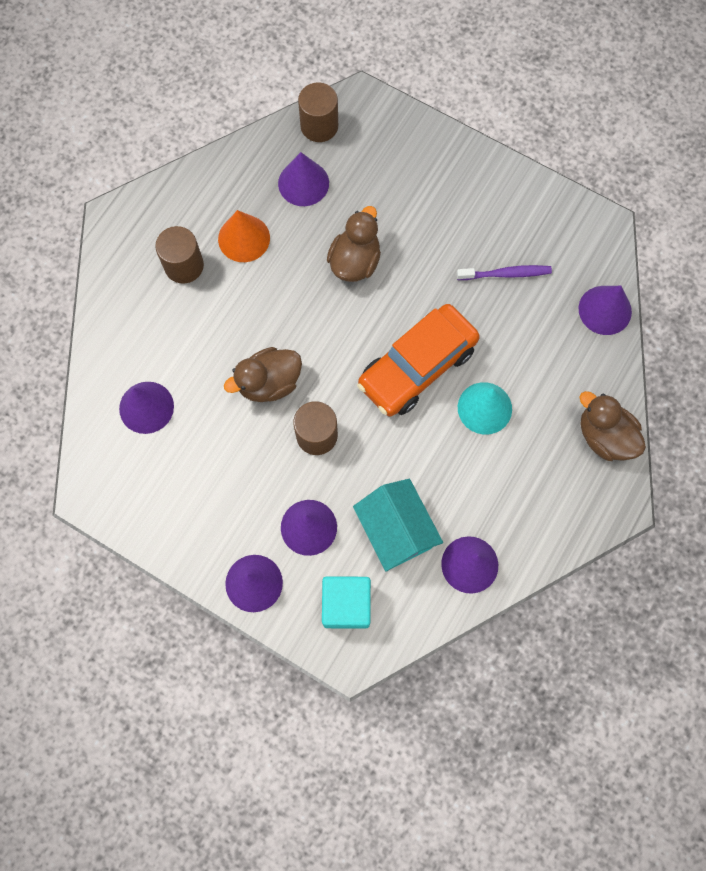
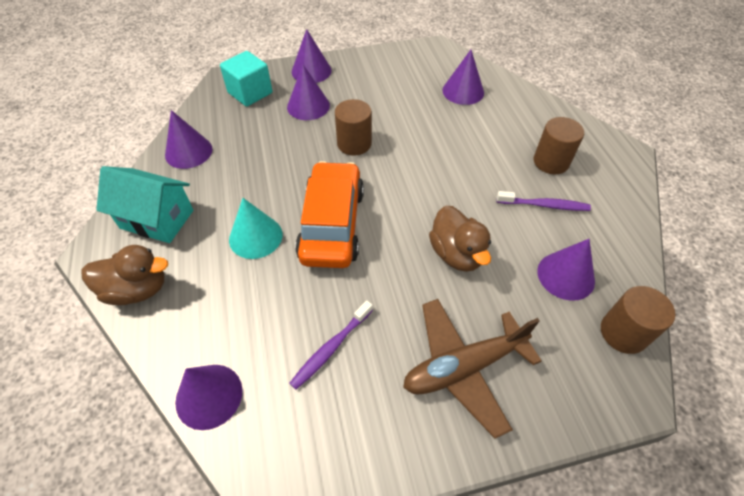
camera: 135 degrees right, 20 degrees down
orange cone [218,210,270,262] -> purple toothbrush [497,191,591,211]
brown duck [224,347,302,402] -> none
turquoise house [353,479,443,571] -> turquoise house moved to [96,166,193,243]
none -> brown plane [403,299,542,438]

